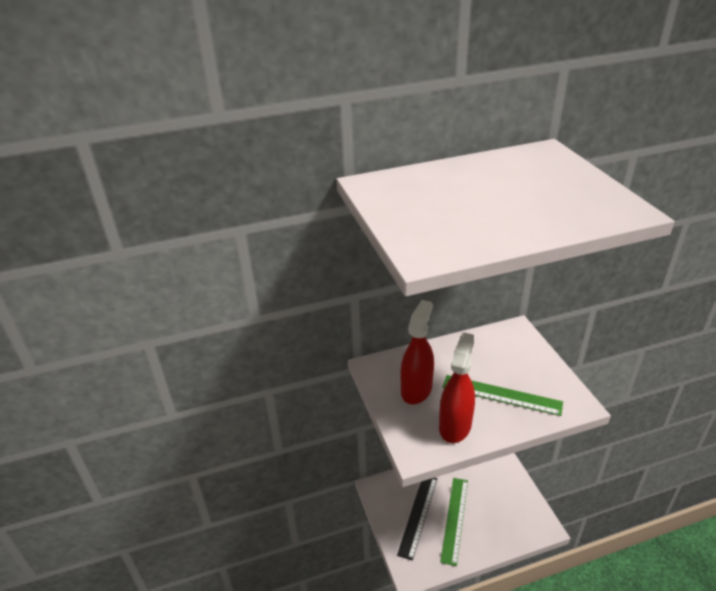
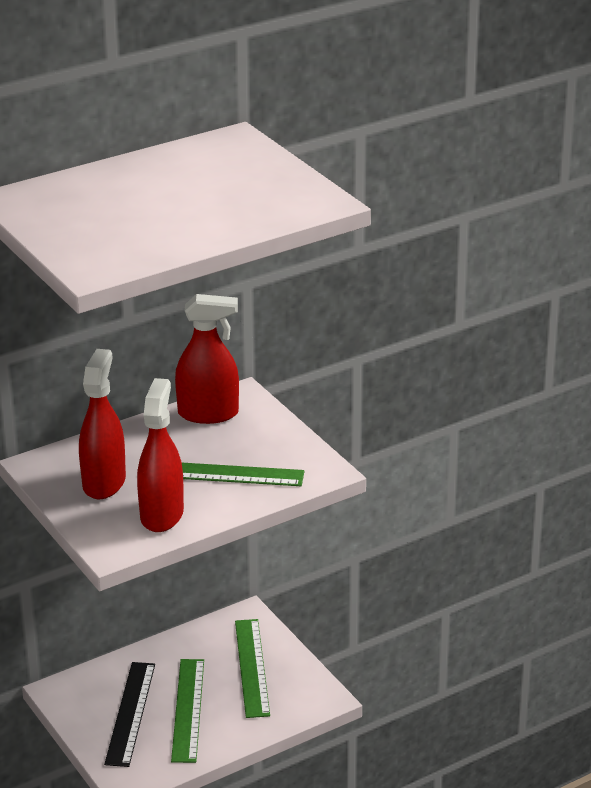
camera: 15 degrees left, 5 degrees down
none -> red spray bottle [175,294,239,424]
none -> green ruler [235,619,270,718]

